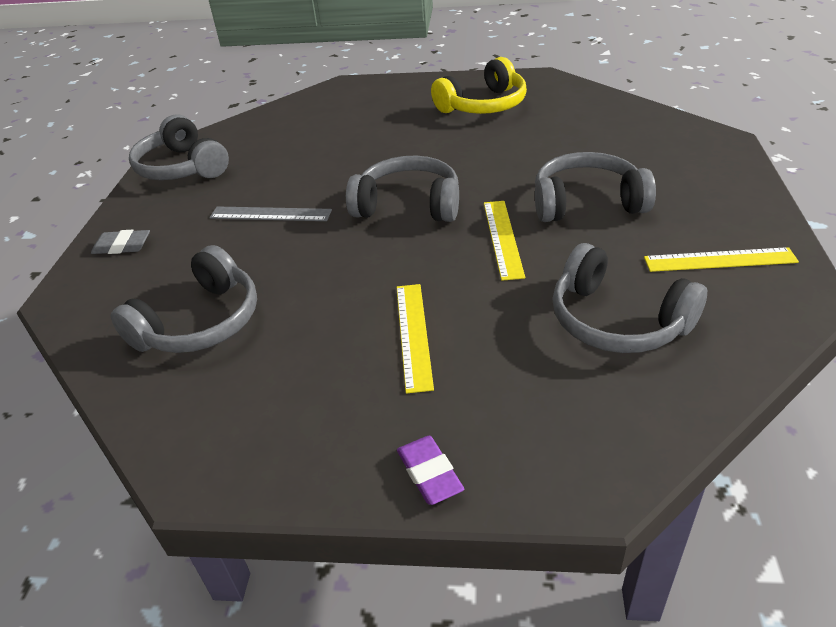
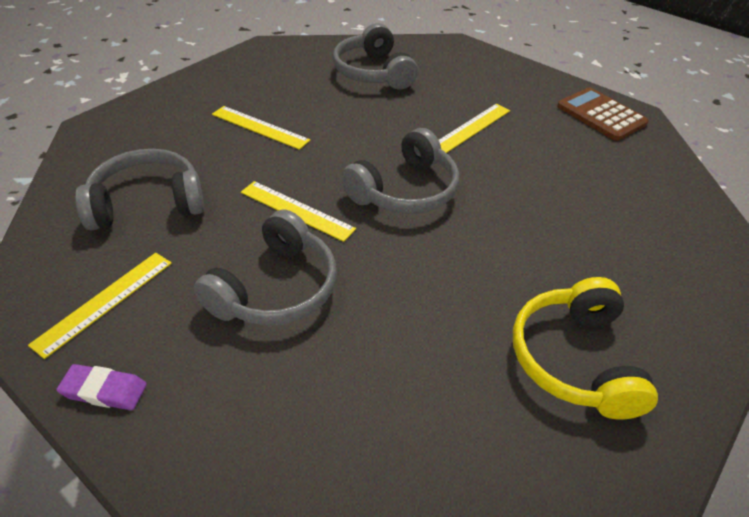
camera: 120 degrees right, 5 degrees up
grey eraser [91,230,150,254] -> none
grey headphones [129,114,229,180] -> brown calculator [557,87,649,141]
grey ruler [209,207,332,221] -> yellow ruler [439,104,510,153]
purple eraser [397,436,464,505] -> purple eraser moved to [56,364,147,410]

